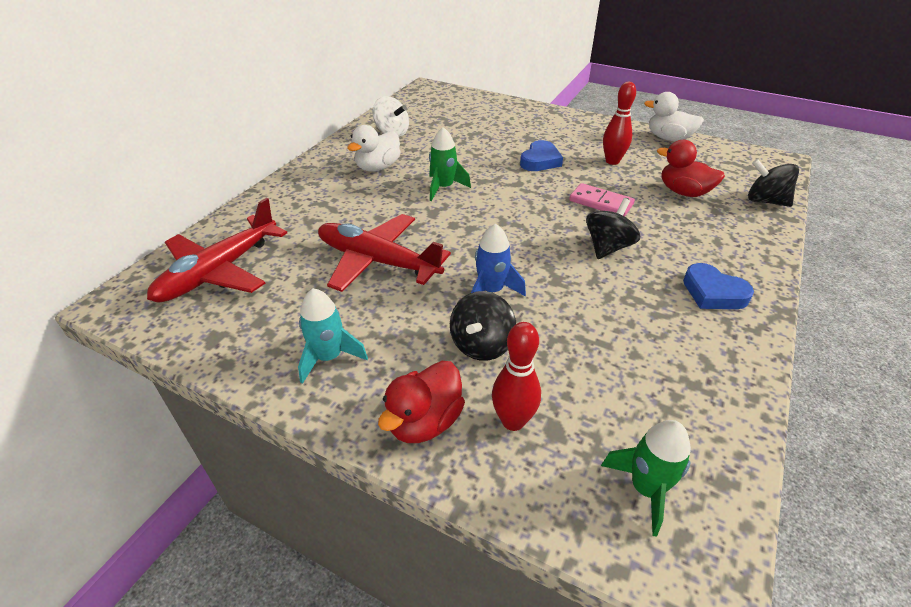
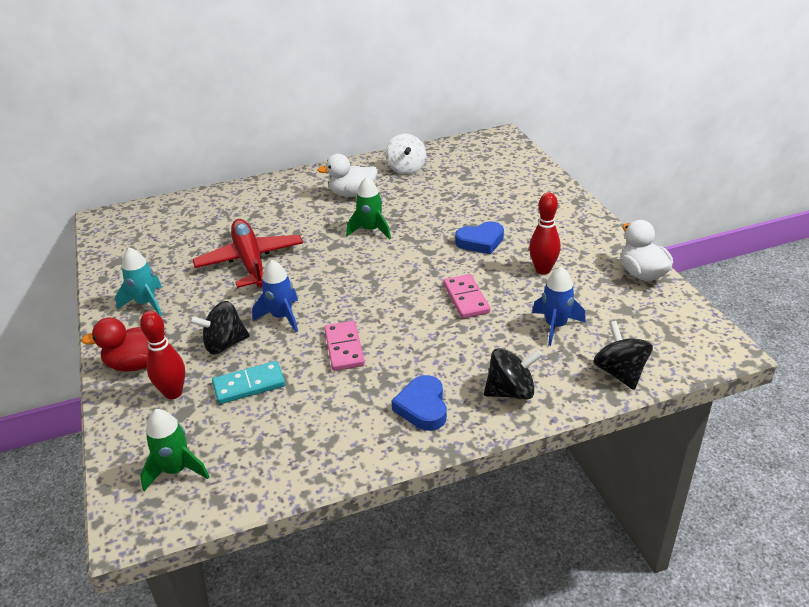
camera: 45 degrees right, 5 degrees down
red plane [147,198,287,303] -> none
black spinning top [586,198,640,259] -> black spinning top moved to [484,348,543,400]
red duck [657,140,725,197] -> blue rocket [532,267,586,346]
none -> turquoise domino [212,361,285,404]
none -> pink domino [324,321,365,371]

